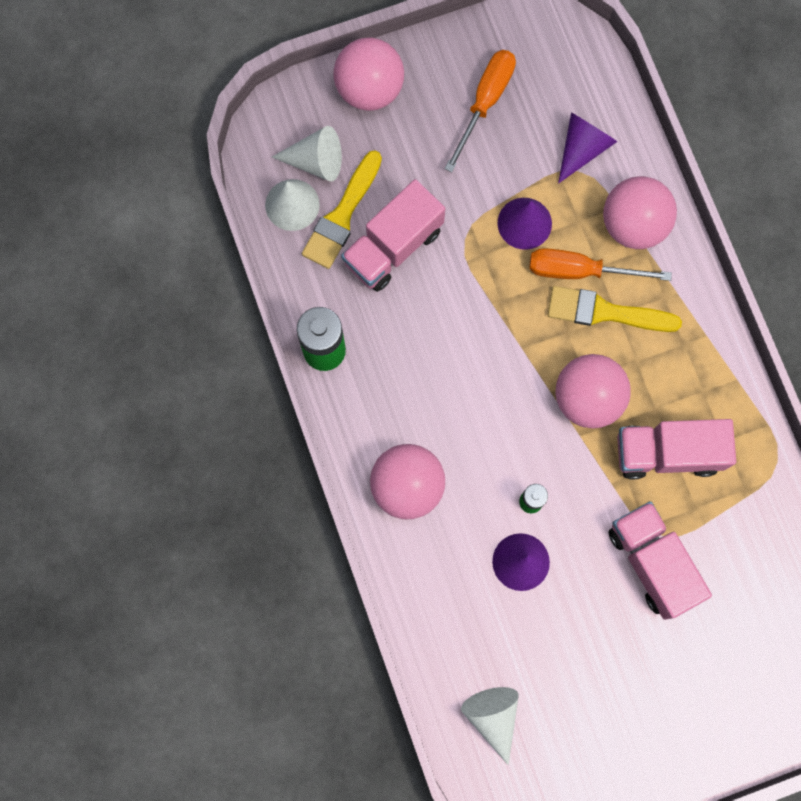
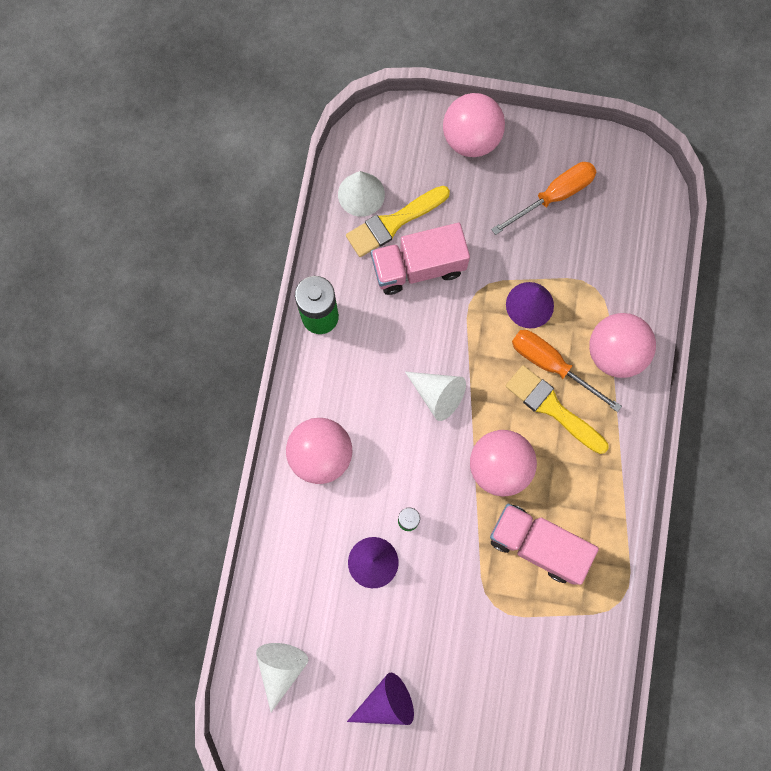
camera: 30 degrees right, 0 degrees up
white cone [272,126,342,182] -> white cone moved to [405,372,466,421]
purple cone [558,112,617,184] -> purple cone moved to [347,673,414,725]
pink truck [608,501,712,620] -> none

